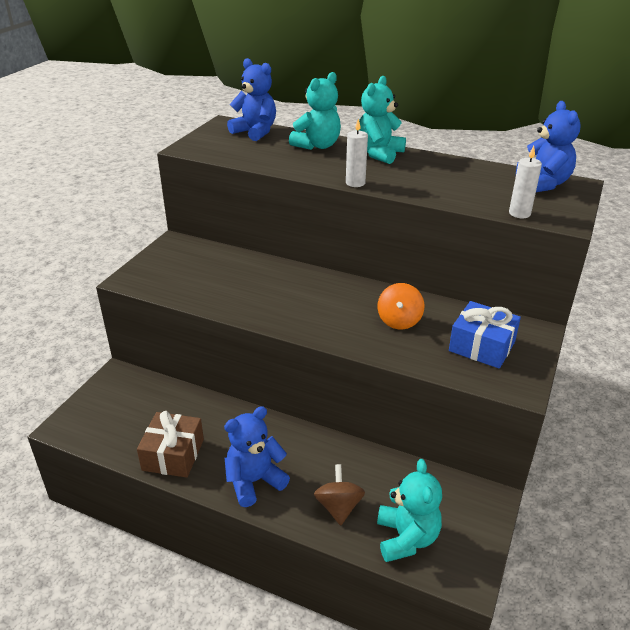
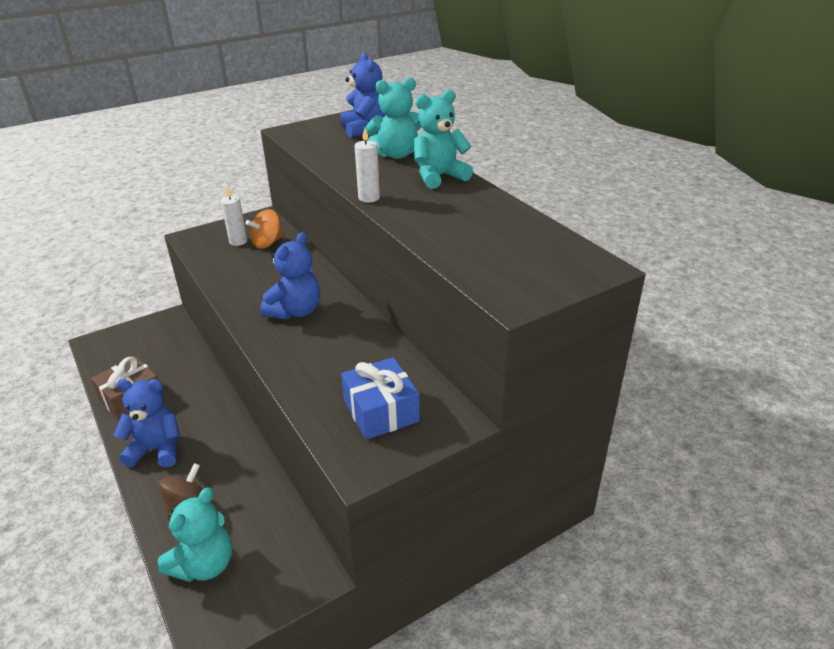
camera: 35 degrees right, 0 degrees up
orange spinning top [378,283,424,330] -> orange spinning top moved to [246,209,283,249]
white candle [509,146,542,218] -> white candle moved to [221,186,247,246]
blue teddy bear [516,101,581,192] -> blue teddy bear moved to [260,232,320,320]

